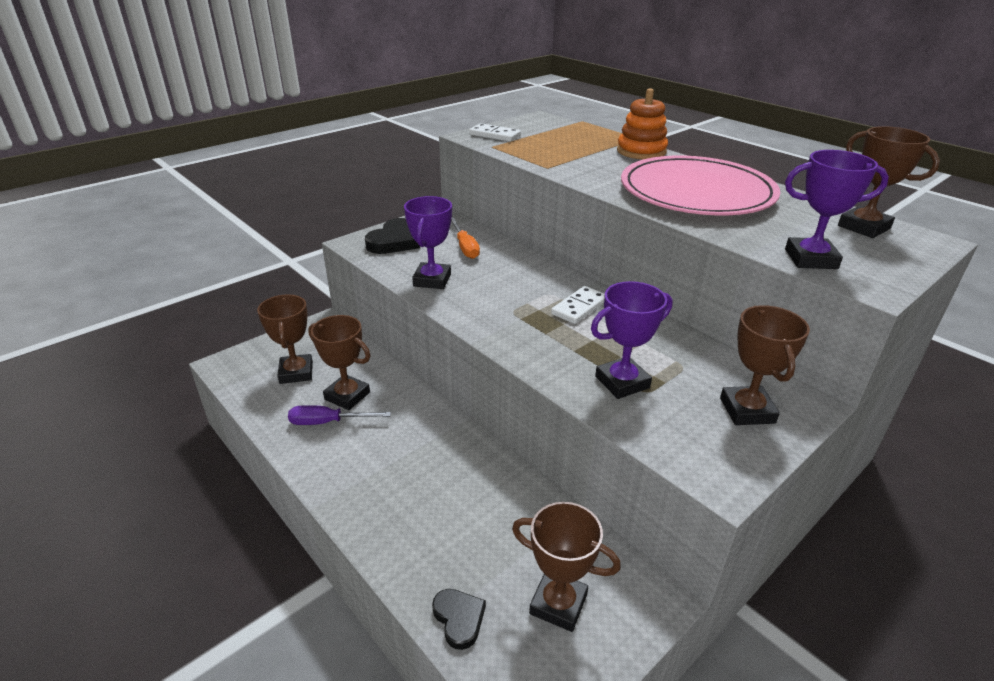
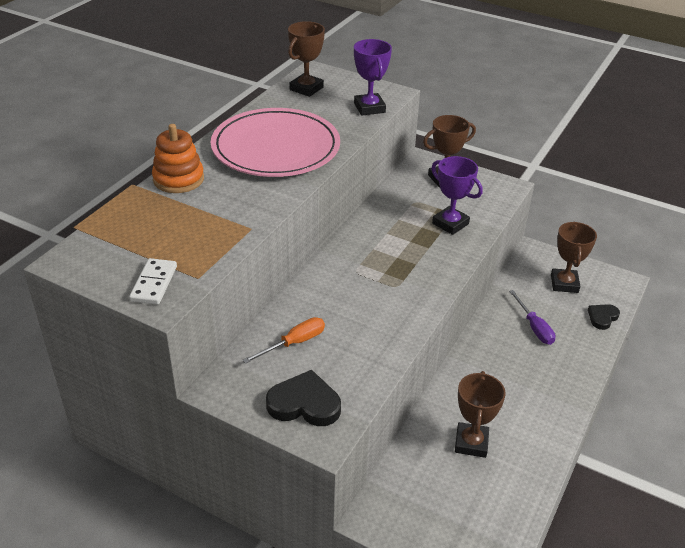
camera: 110 degrees left, 5 degrees up
brown trophy [257,294,313,384] -> none
purple screwdriver [288,405,391,425] -> purple screwdriver moved to [509,290,556,345]
purple trophy [404,196,452,289] -> none
white domino [551,286,605,324] -> none

